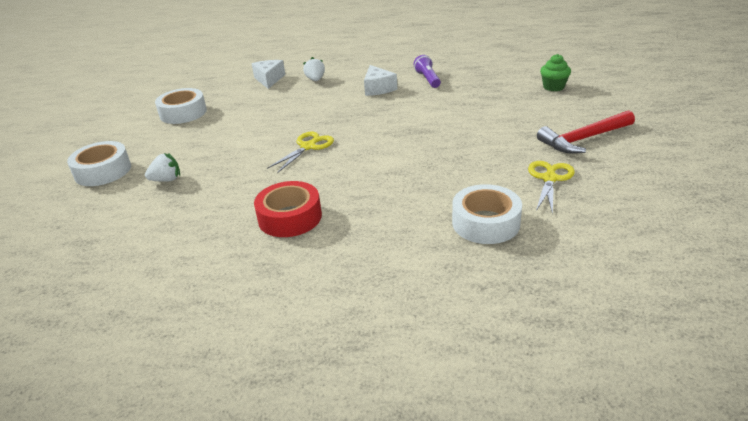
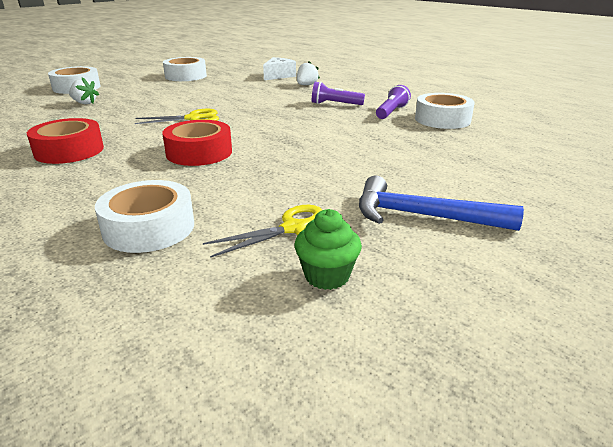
camera: 40 degrees right, 5 degrees down
white cheese [364,65,397,96] -> purple flashlight [312,81,365,105]
red hammer [537,110,635,154] -> blue hammer [359,176,524,231]
green cupcake [540,54,571,91] -> green cupcake moved to [295,209,362,290]
none -> red tape [162,120,232,166]
none -> white tape [415,93,475,129]

